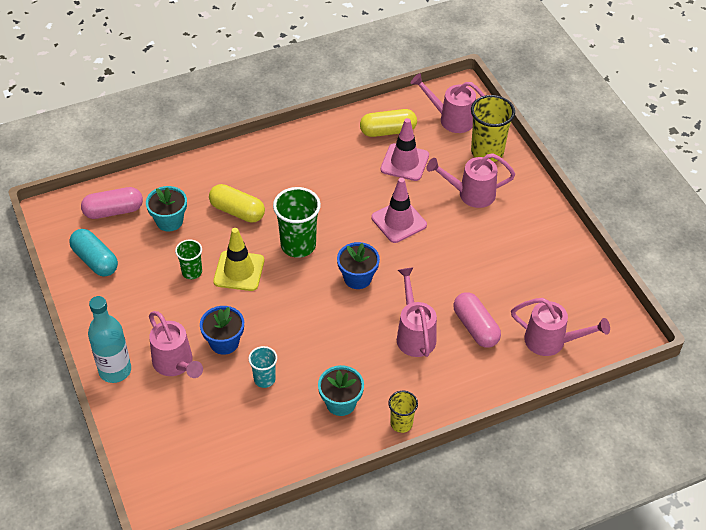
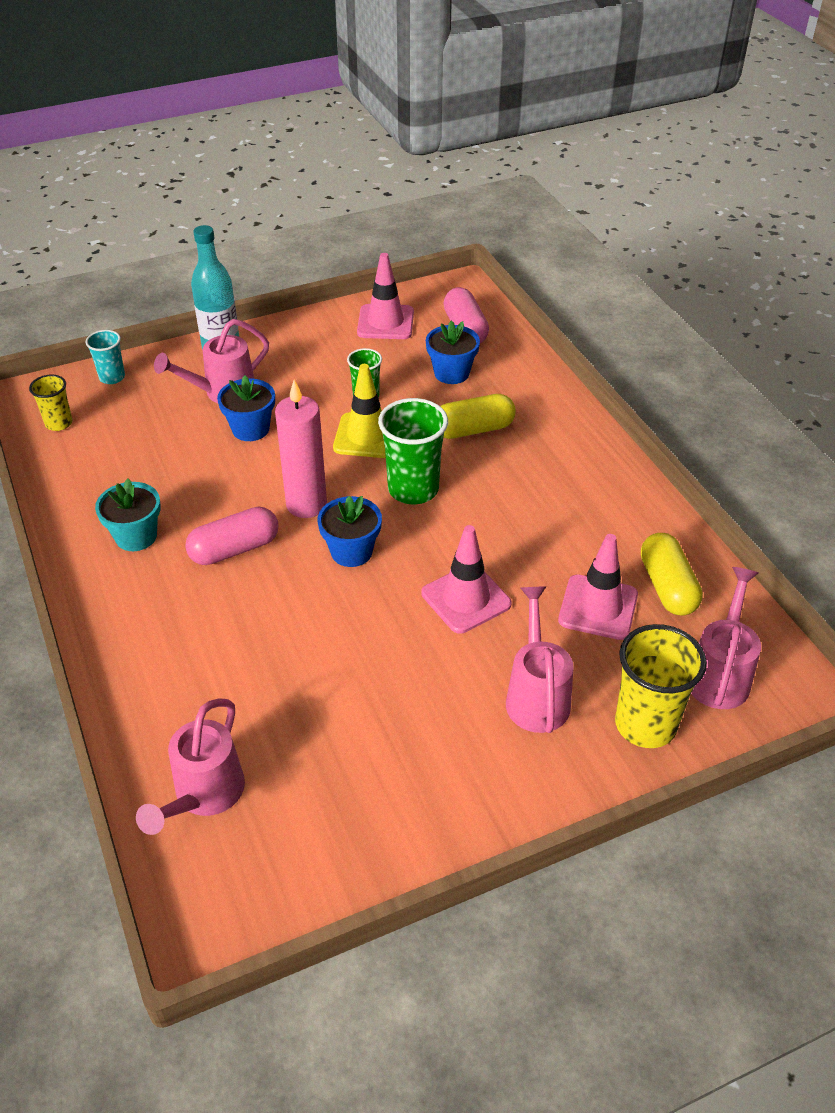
camera: 90 degrees right, 5 degrees down
turquoise capsule [69,229,118,277] -> pink traffic cone [357,253,414,339]
turquoise flower pot [146,186,187,232] -> blue flower pot [426,321,480,384]
yellow capsule [209,184,265,223] -> yellow capsule turned 45 degrees clockwise [440,394,516,439]
turquoise cup [248,346,277,388] -> turquoise cup moved to [85,330,125,384]
yellow cup [388,391,418,433] -> yellow cup moved to [29,375,73,431]
pink watering can [397,267,437,357] -> none
pink capsule [453,292,501,348] -> pink capsule moved to [185,507,278,565]
none -> pink candle [275,380,327,518]

